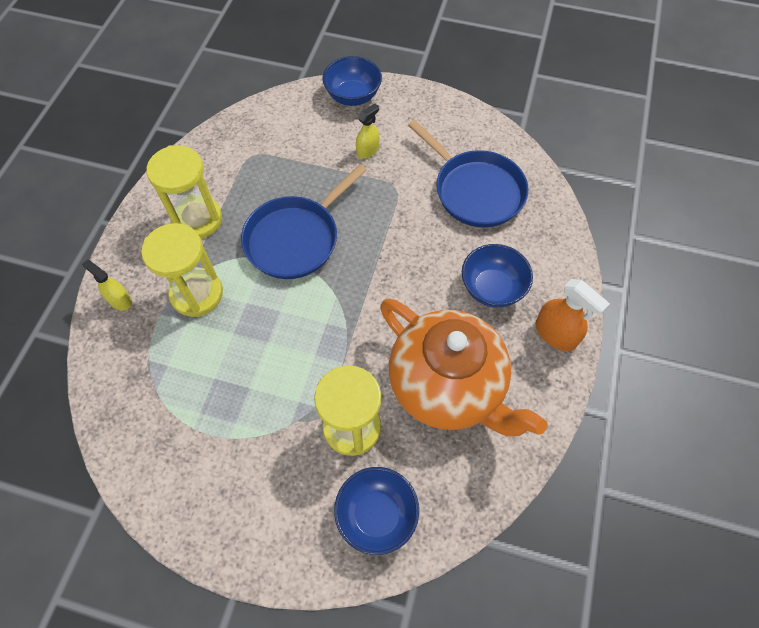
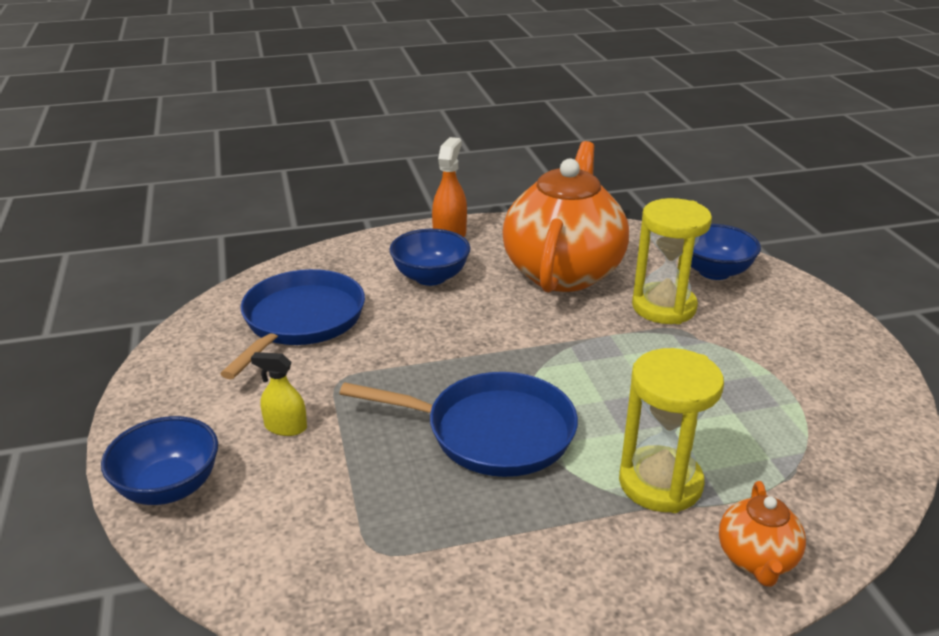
camera: 120 degrees left, 30 degrees down
yellow spray bottle [82,260,132,311] -> orange teapot [719,481,806,587]
yellow hourglass [147,145,222,239] -> none

